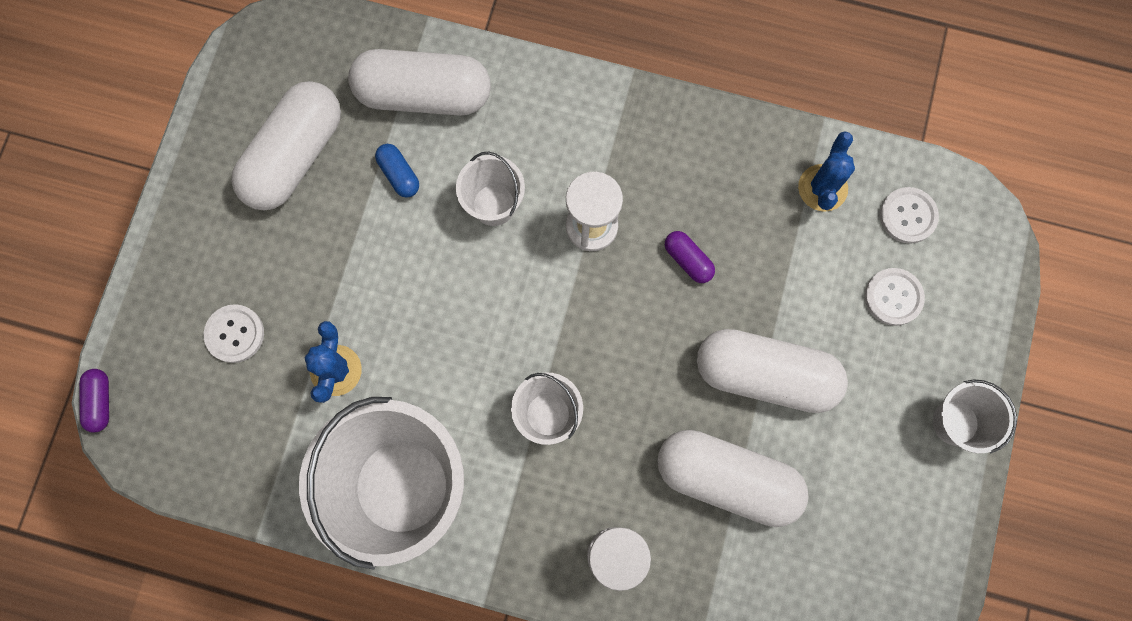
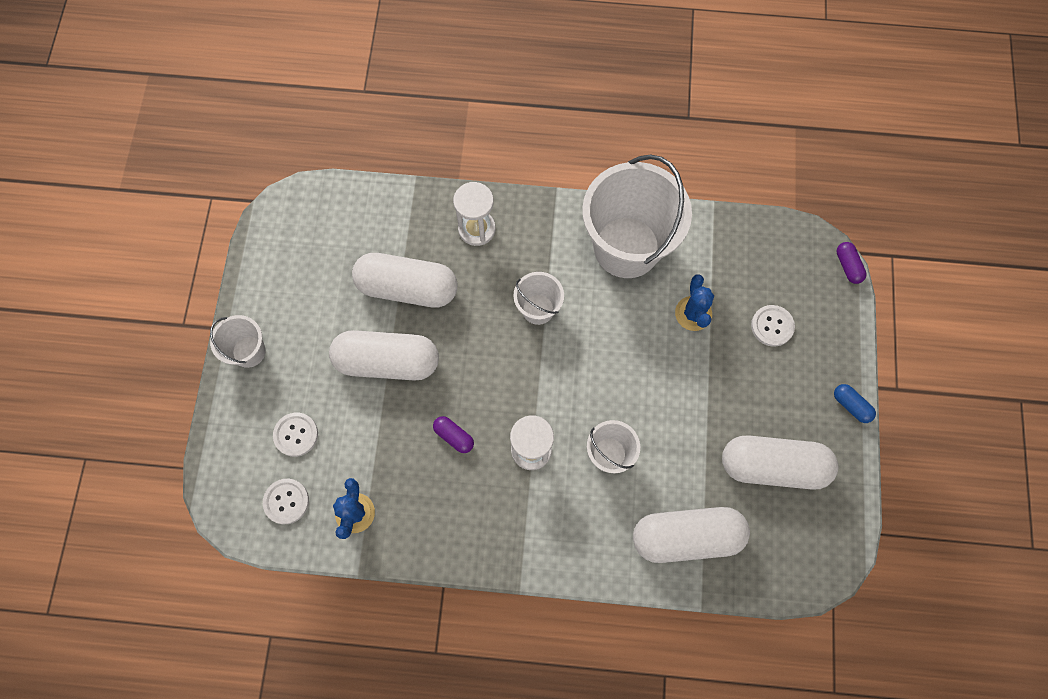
camera: 170 degrees right, 5 degrees down
white capsule [231,81,341,211] -> white capsule turned 75 degrees clockwise [722,435,838,490]
blue capsule [375,144,419,198] -> blue capsule moved to [834,384,876,423]

